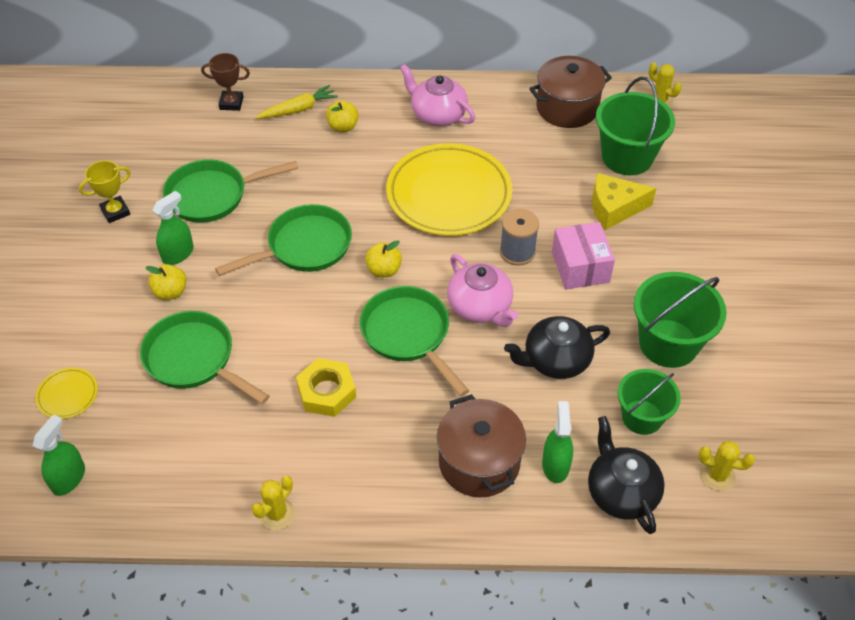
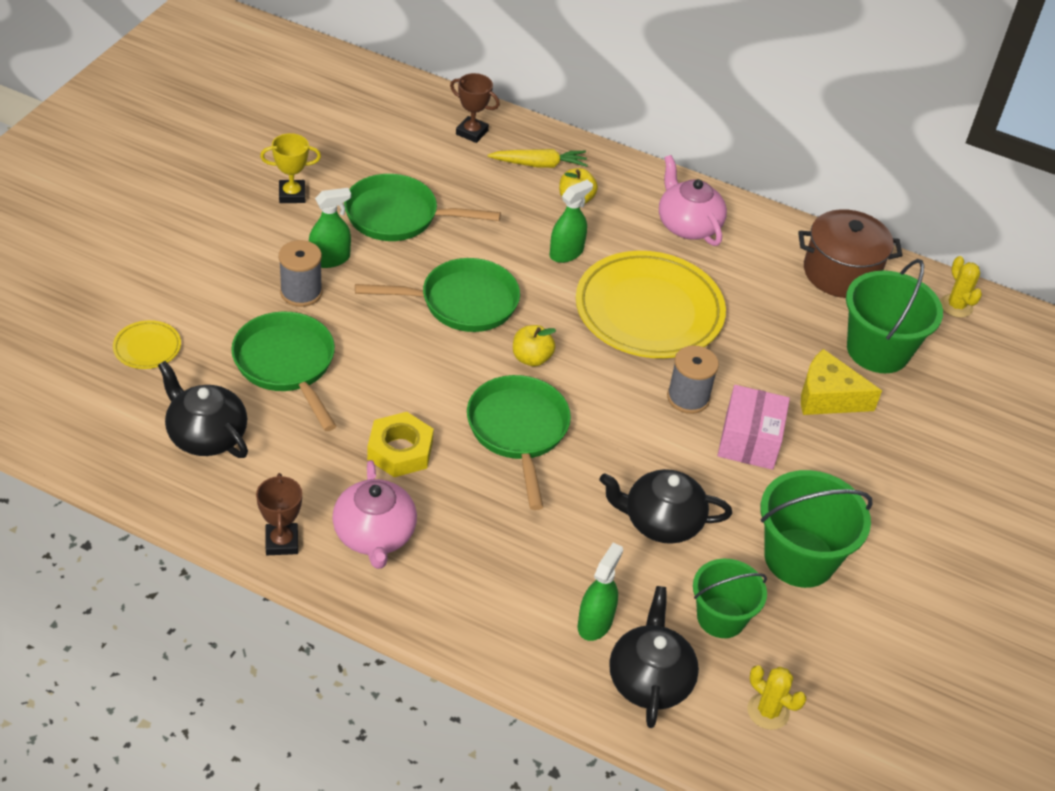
camera: 20 degrees right, 5 degrees down
green spray bottle [33,415,85,496] -> green spray bottle moved to [550,180,593,263]
yellow apple [145,264,186,300] -> grey spool [279,240,322,307]
yellow cactus [252,476,295,530] -> brown trophy [256,473,302,555]
brown pot [437,394,526,497] -> none
pink teapot [447,254,518,327] -> pink teapot moved to [332,460,417,569]
none -> black teapot [158,361,248,458]

